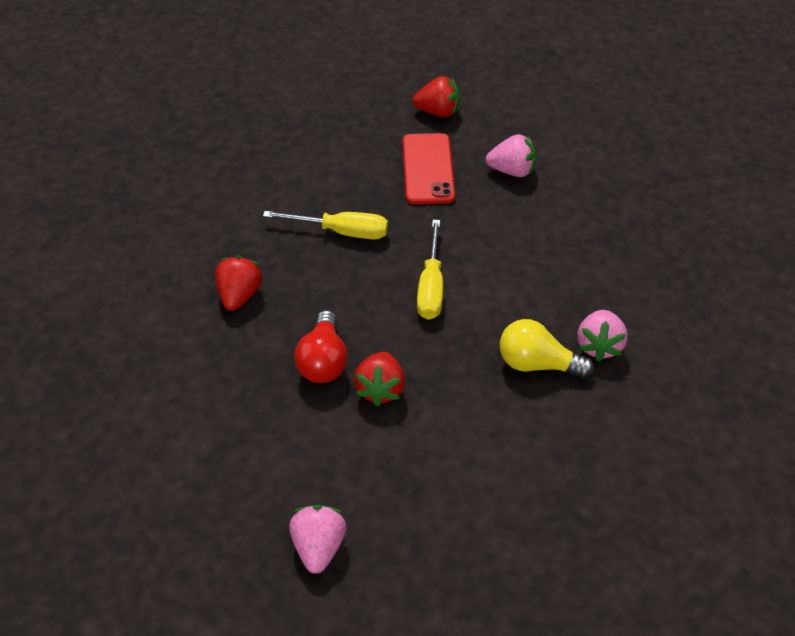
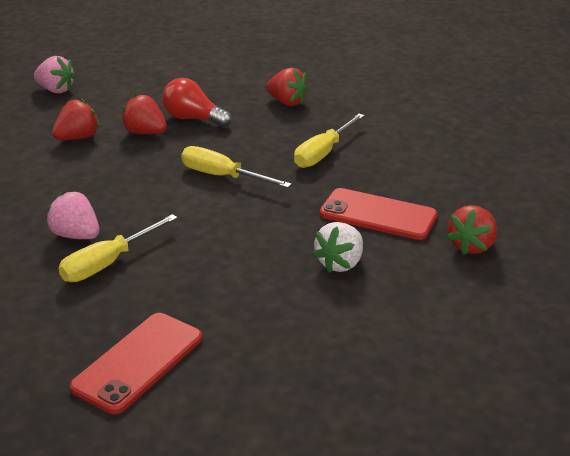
camera: 115 degrees right, 15 degrees down
pink strawberry [486,134,536,177] -> white strawberry [312,222,363,273]
yellow light bulb [500,319,594,378] -> none
none -> red strawberry [52,98,100,140]
none -> yellow screwdriver [58,214,178,282]
none -> red phone [70,313,202,414]

